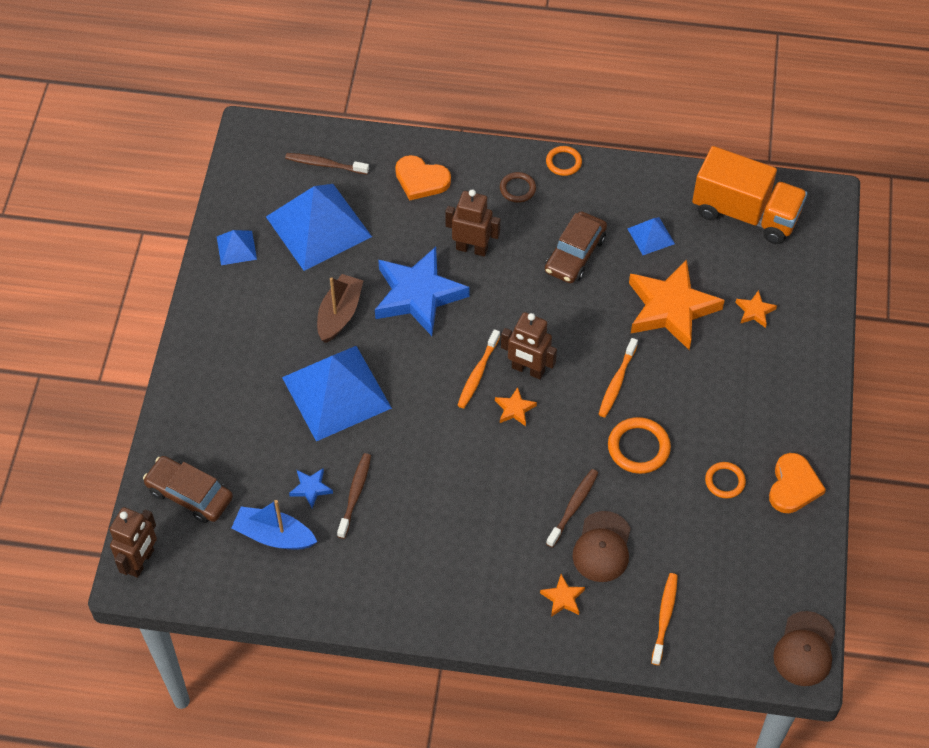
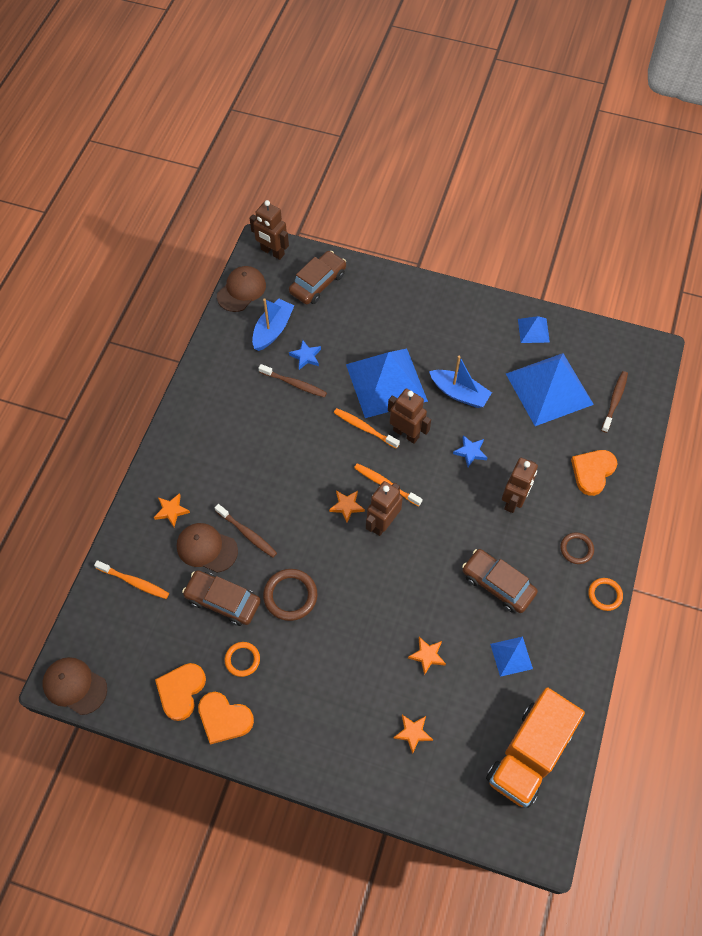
camera: 100 degrees right, 5 degrees up
brown boat [317,274,363,343] -> blue boat [429,356,492,408]
blue star [375,247,469,336] -> blue star [453,435,487,467], size x0.42
orange toothbrush [598,338,638,417] -> orange toothbrush moved to [334,408,400,449]
orange ring [608,417,671,474] -> brown ring [263,569,317,621]
orange star [629,259,725,350] -> orange star [408,637,446,675], size x0.42
none -> orange heart [155,663,206,721]
none -> brown car [182,570,261,626]
none -> brown cap [217,266,266,312]
none -> brown robot [388,389,431,444]

